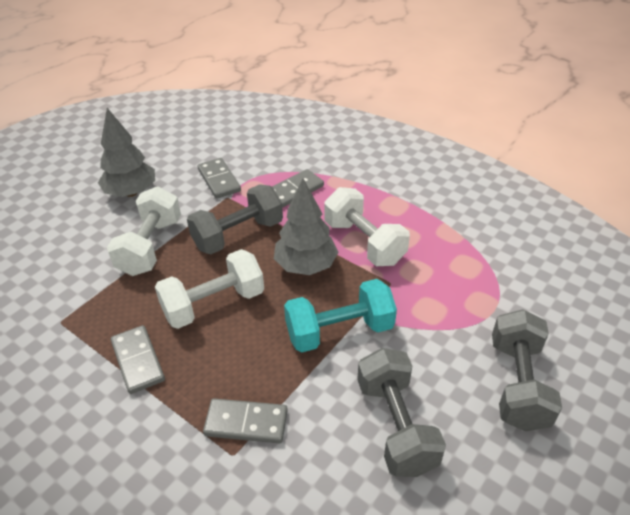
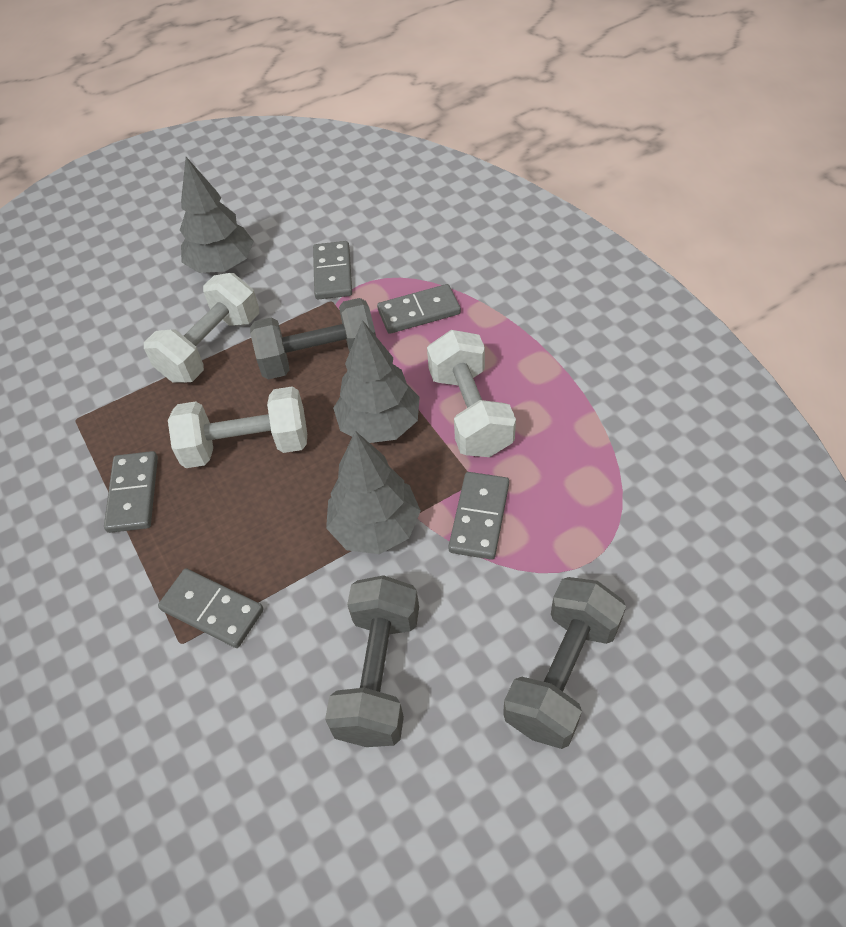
camera: 25 degrees right, 10 degrees up
turquoise dumbbell [284,279,397,353] -> grey tree [326,431,421,554]
none -> grey domino [448,472,509,560]

